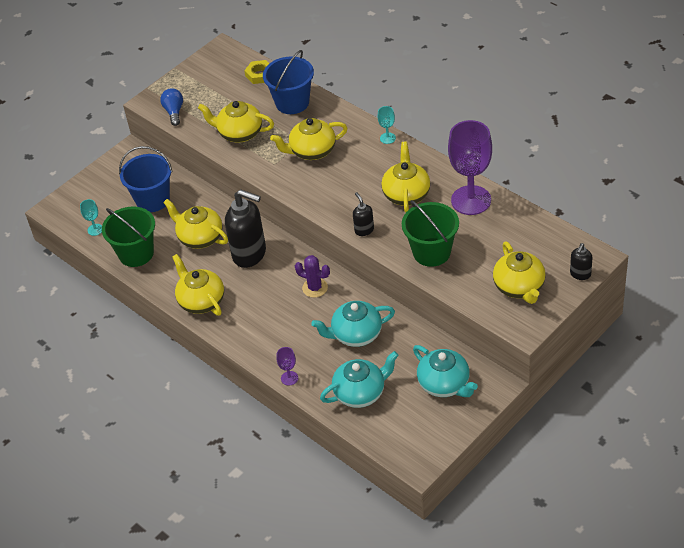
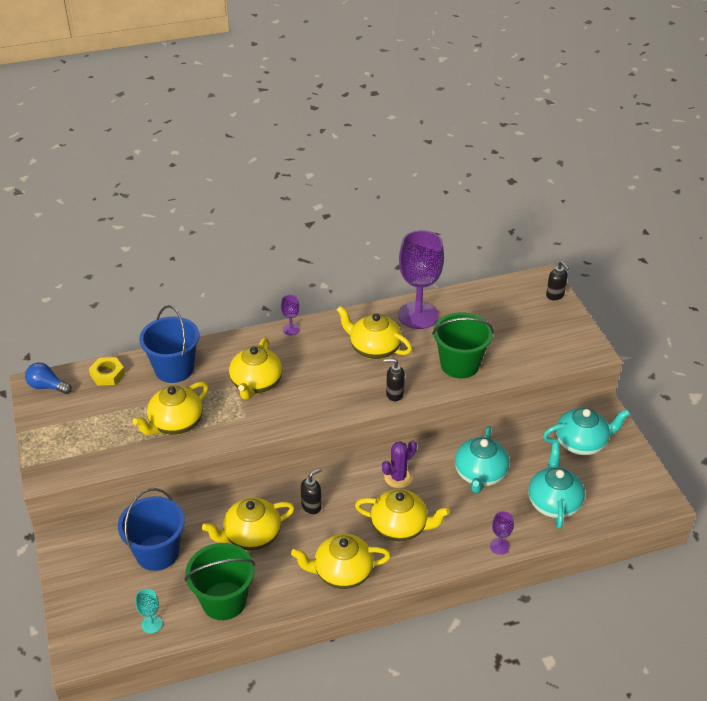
camera: 65 degrees left, 5 degrees down
blue light bulb [160,88,183,126] -> blue light bulb moved to [25,362,72,394]
black soap dispenser [225,189,266,268] -> black soap dispenser [301,468,322,514], size x0.48
turquoise goblet [378,106,396,144] -> purple goblet [281,295,300,335]
yellow teapot [493,242,546,304] -> yellow teapot moved to [355,489,450,542]

